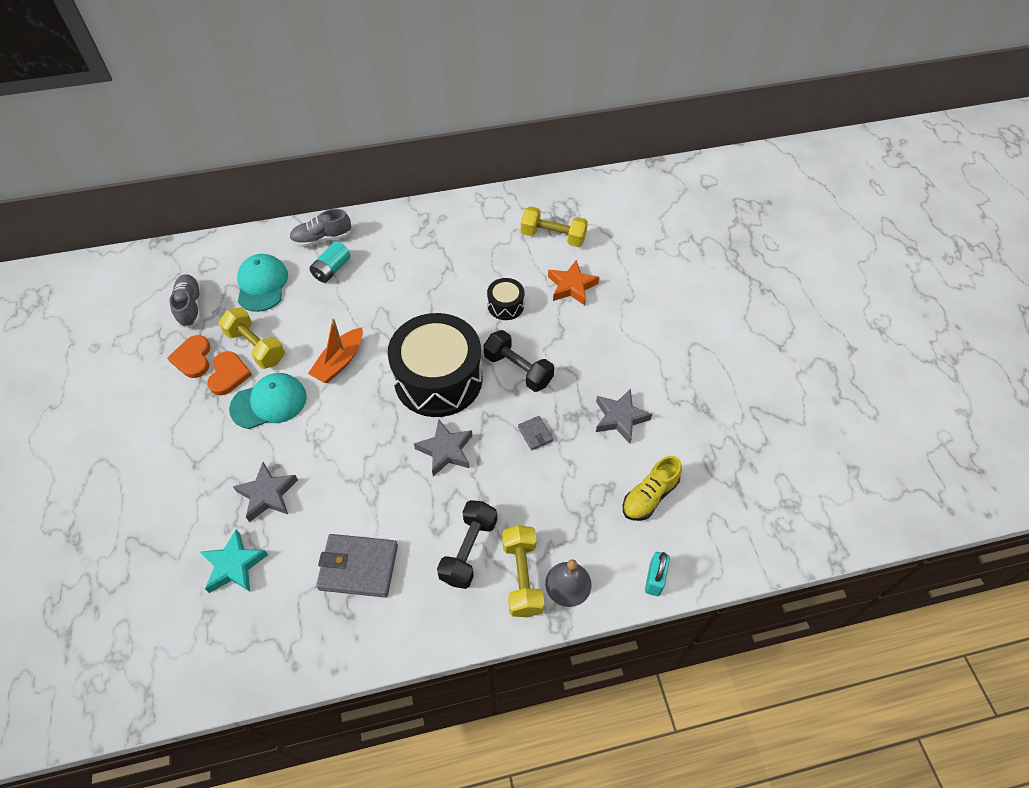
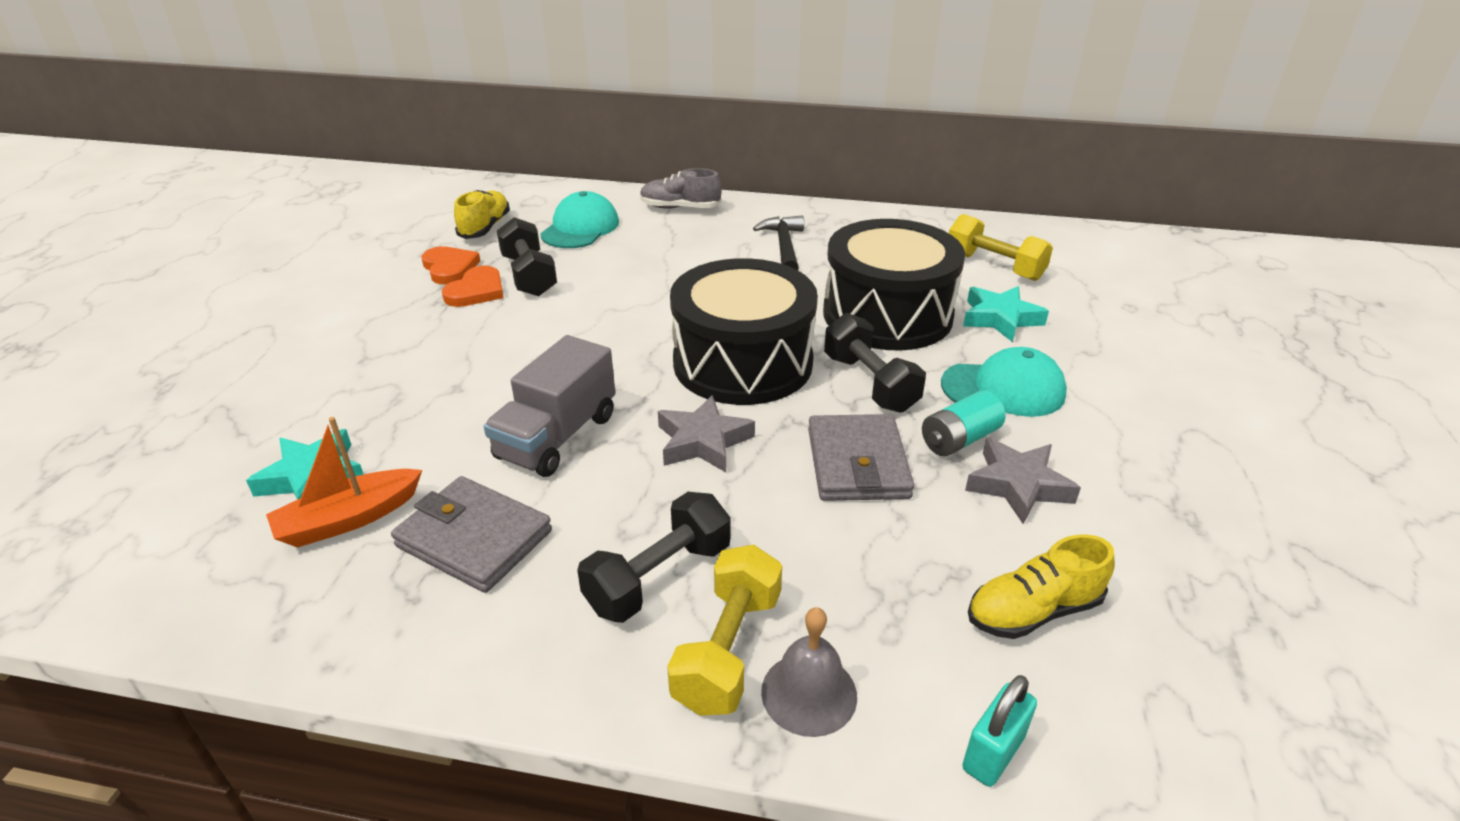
camera: 25 degrees right, 20 degrees down
orange heart [167,335,210,378] -> orange heart turned 135 degrees clockwise [421,246,480,284]
grey shoe [169,275,201,328] -> yellow shoe [454,190,510,239]
yellow dumbbell [219,307,285,369] -> black dumbbell [497,217,557,296]
turquoise cap [229,373,307,429] -> turquoise cap moved to [941,347,1067,417]
grey star [233,462,298,522] -> none
orange boat [308,319,363,383] -> orange boat moved to [266,417,422,548]
turquoise battery [310,241,350,283] -> turquoise battery moved to [922,391,1006,456]
black drum [487,278,524,320] -> black drum [823,219,965,351], size x2.26
grey wallet [518,416,553,450] -> grey wallet [808,414,914,501], size x2.06
orange star [548,260,599,305] -> turquoise star [963,286,1049,342]
none -> grey truck [484,335,615,477]
none -> black hammer [753,215,804,270]

